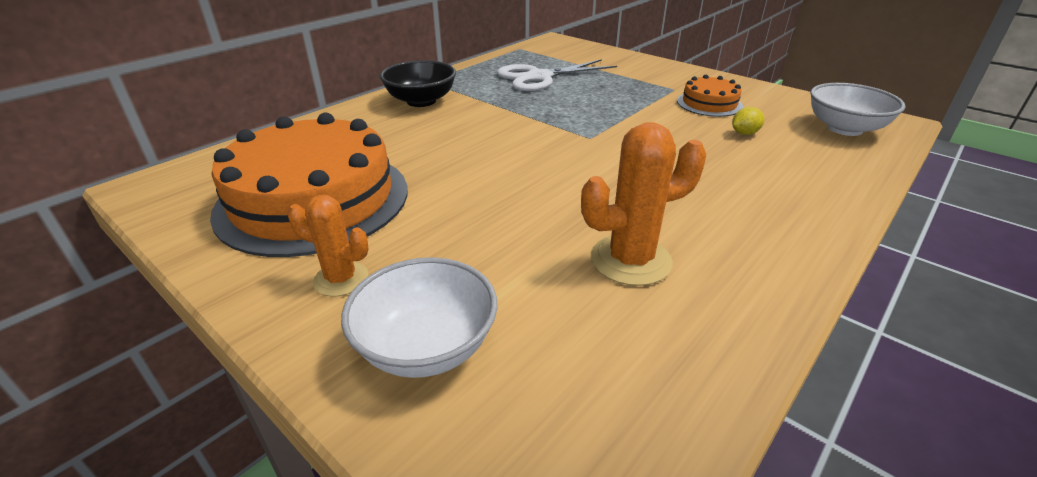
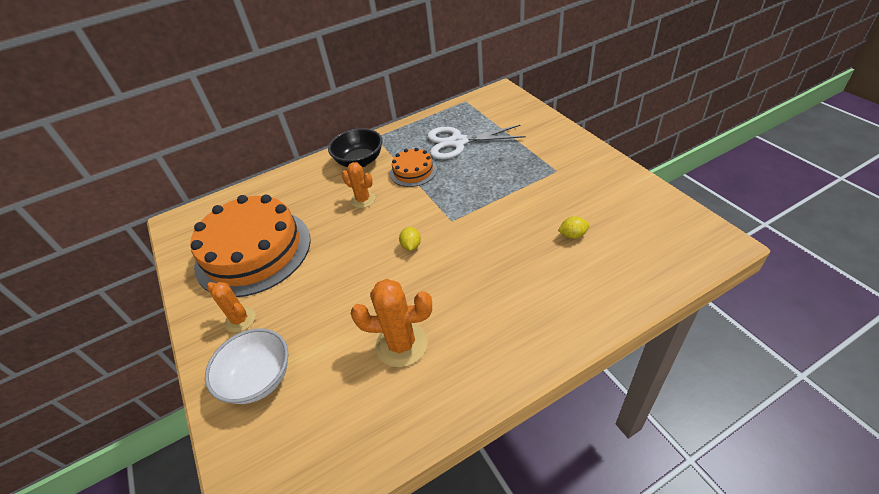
camera: 25 degrees right, 10 degrees up
orange cake [677,75,743,117] -> orange cake moved to [390,148,437,187]
white bowl [810,83,905,136] -> none
none -> orange cactus [342,162,375,208]
none -> yellow lemon [399,227,421,251]

